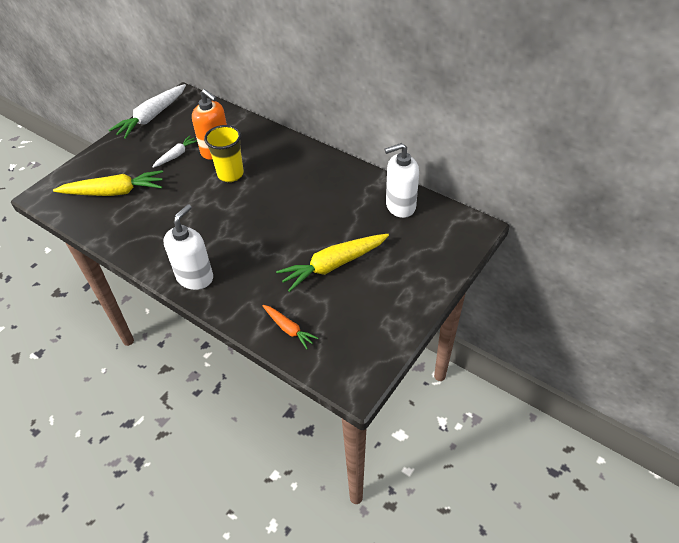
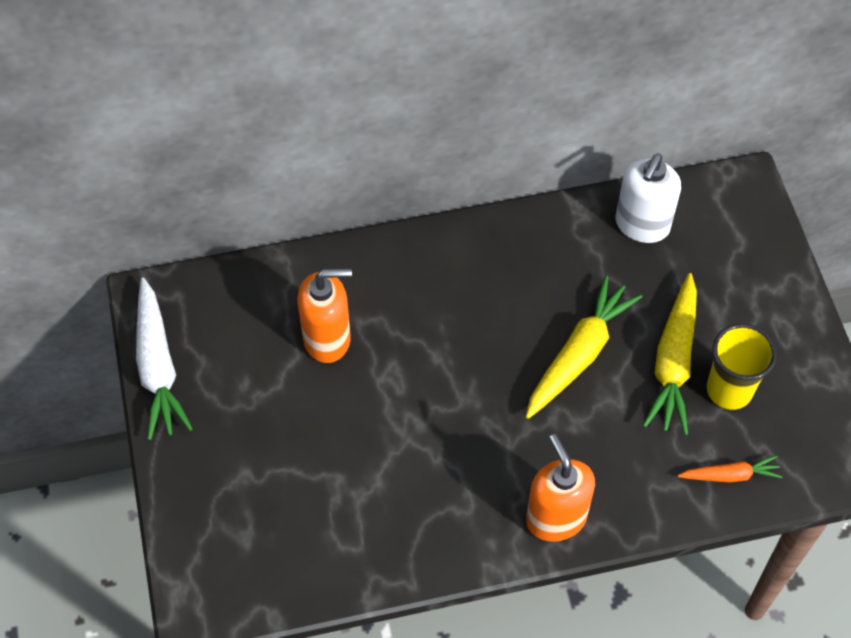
camera: 50 degrees left, 10 degrees up
yellow carrot [53,170,163,196] -> yellow carrot moved to [526,275,642,419]
white carrot [153,136,197,168] -> none
white soap dispenser [163,204,213,290] -> orange soap dispenser [526,434,595,542]
yellow cup [204,125,244,182] -> yellow cup moved to [706,324,777,410]

